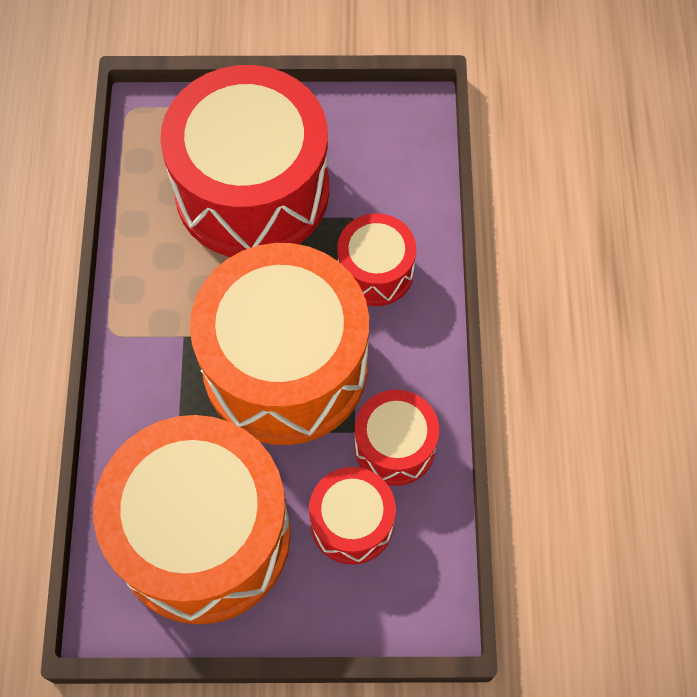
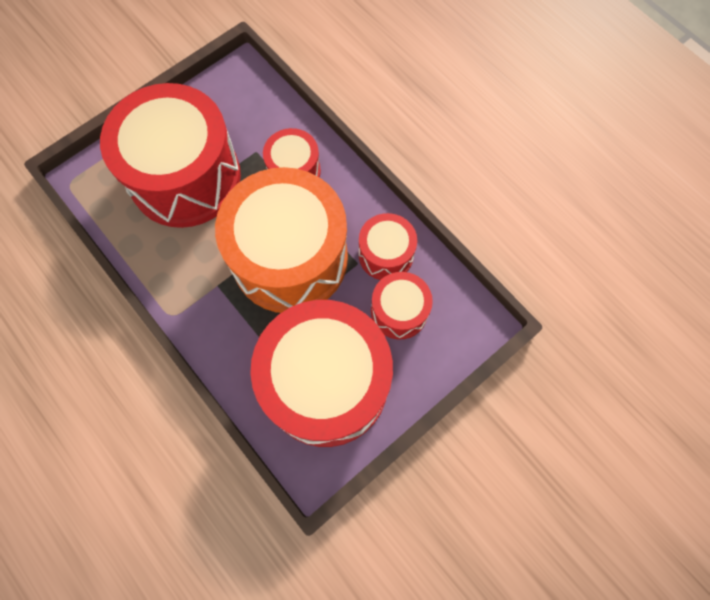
camera: 40 degrees left, 5 degrees up
orange drum [93,415,290,624] -> red drum [250,300,393,447]

